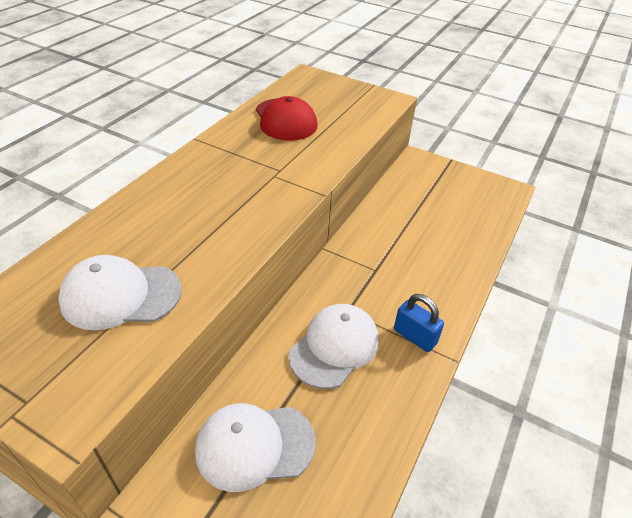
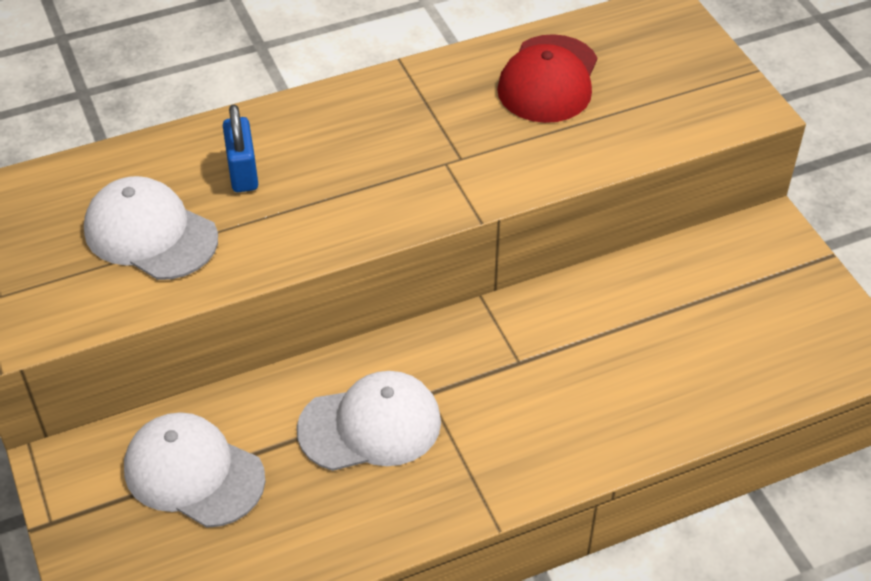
camera: 40 degrees right, 5 degrees up
blue padlock [394,294,444,352] -> blue padlock moved to [223,104,258,192]

